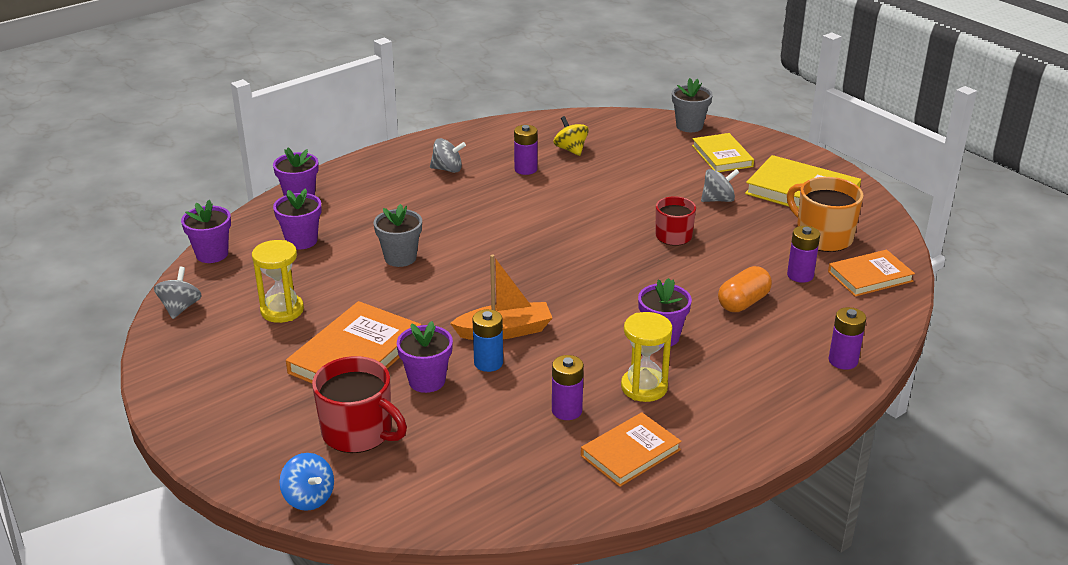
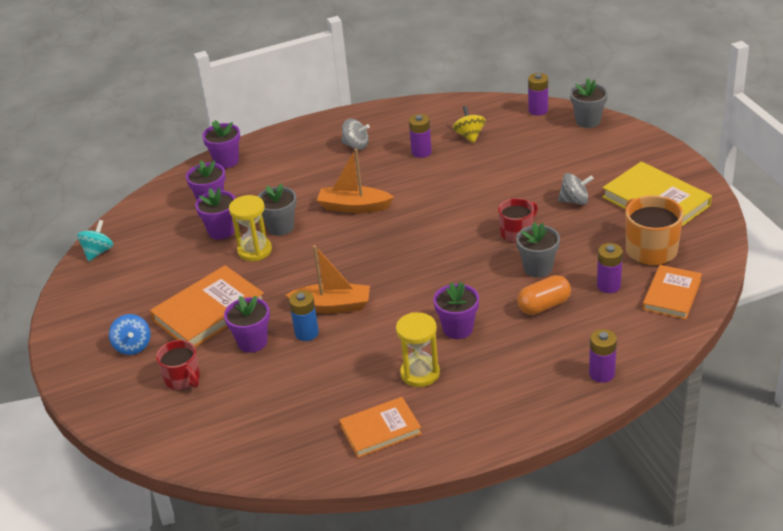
camera: 20 degrees right, 5 degrees up
grey spinning top [154,267,202,319] -> turquoise spinning top [77,220,113,261]
purple flower pot [181,200,231,263] -> purple flower pot moved to [195,188,236,239]
yellow hourglass [252,240,304,323] -> yellow hourglass moved to [229,195,272,261]
blue spinning top [280,453,334,511] -> blue spinning top moved to [109,314,151,355]
red mug [312,356,407,453] -> red mug [156,340,200,390], size x0.66
purple battery [552,355,584,420] -> purple battery moved to [528,73,548,115]
yellow book [692,133,754,172] -> none
orange book [828,250,915,297] -> orange book turned 60 degrees counterclockwise [643,265,702,319]
none -> orange boat [317,148,394,213]
none -> grey flower pot [516,222,560,278]

